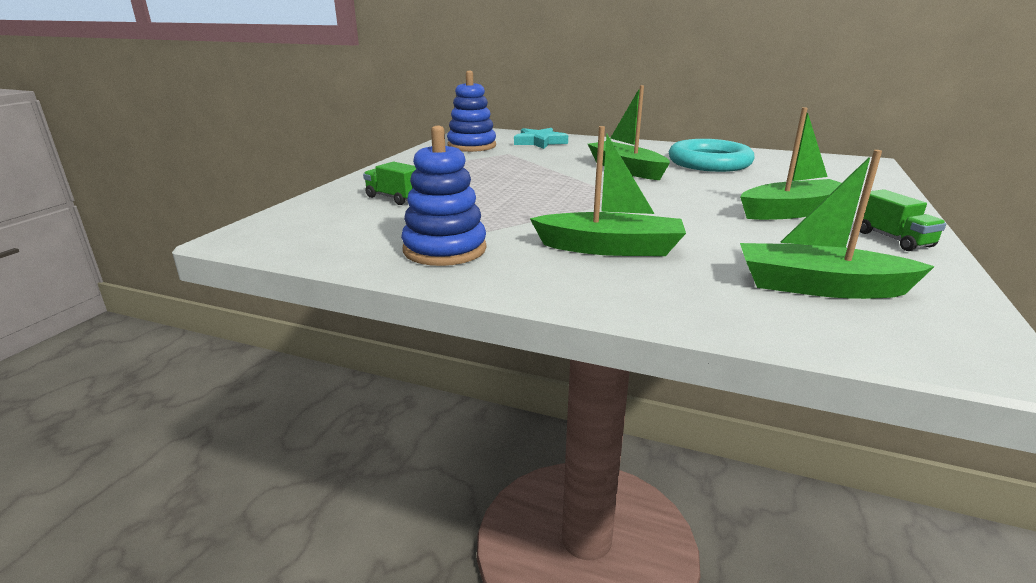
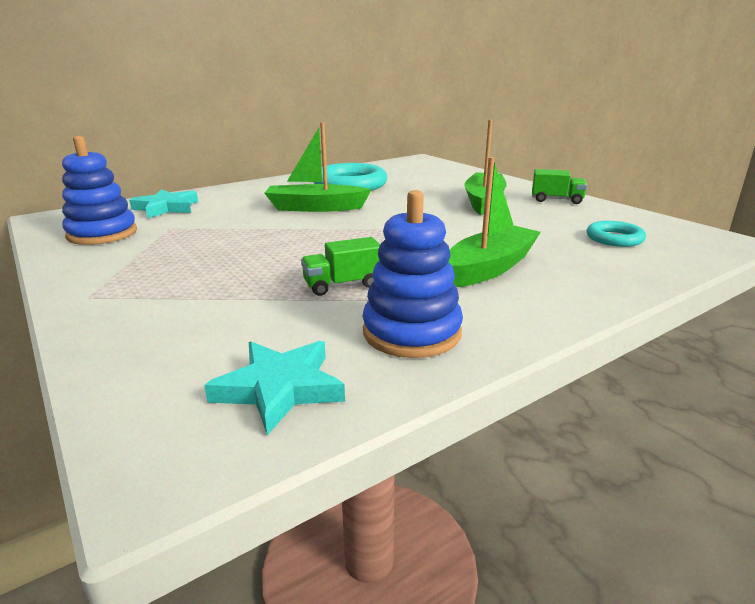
camera: 55 degrees left, 0 degrees up
green truck [363,162,416,205] -> green truck moved to [301,237,380,296]
green boat [740,150,935,299] -> turquoise ring [587,221,646,247]
none -> turquoise star [204,341,345,435]

